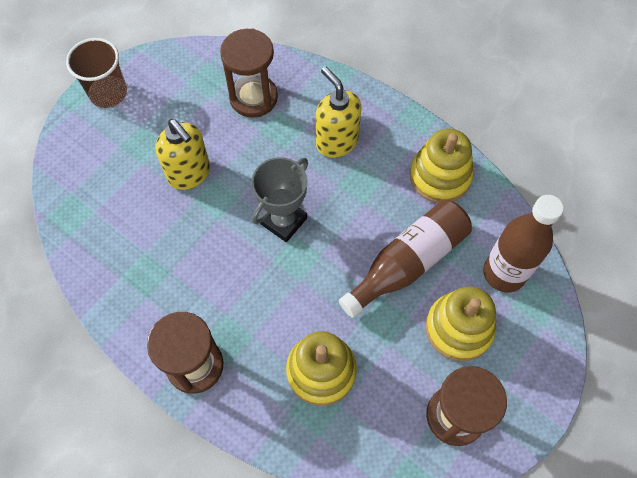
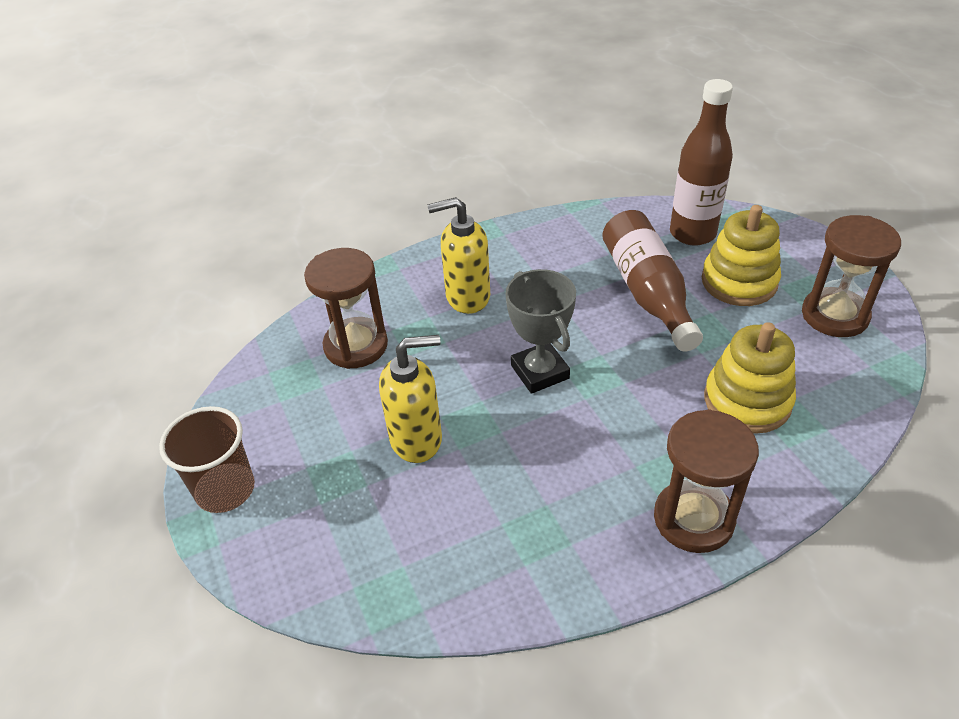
camera: 60 degrees left, 20 degrees down
yellow stacking toy [410,129,474,203] -> none

